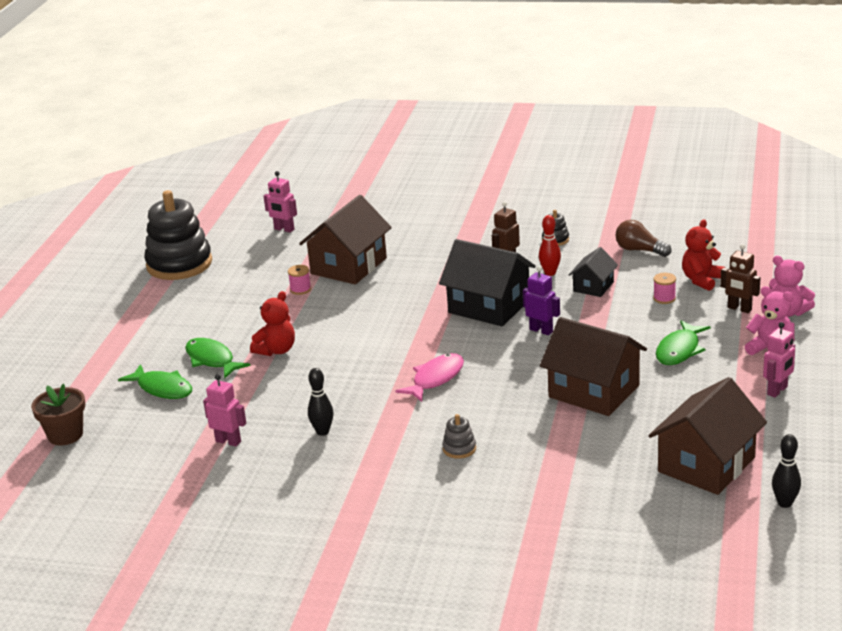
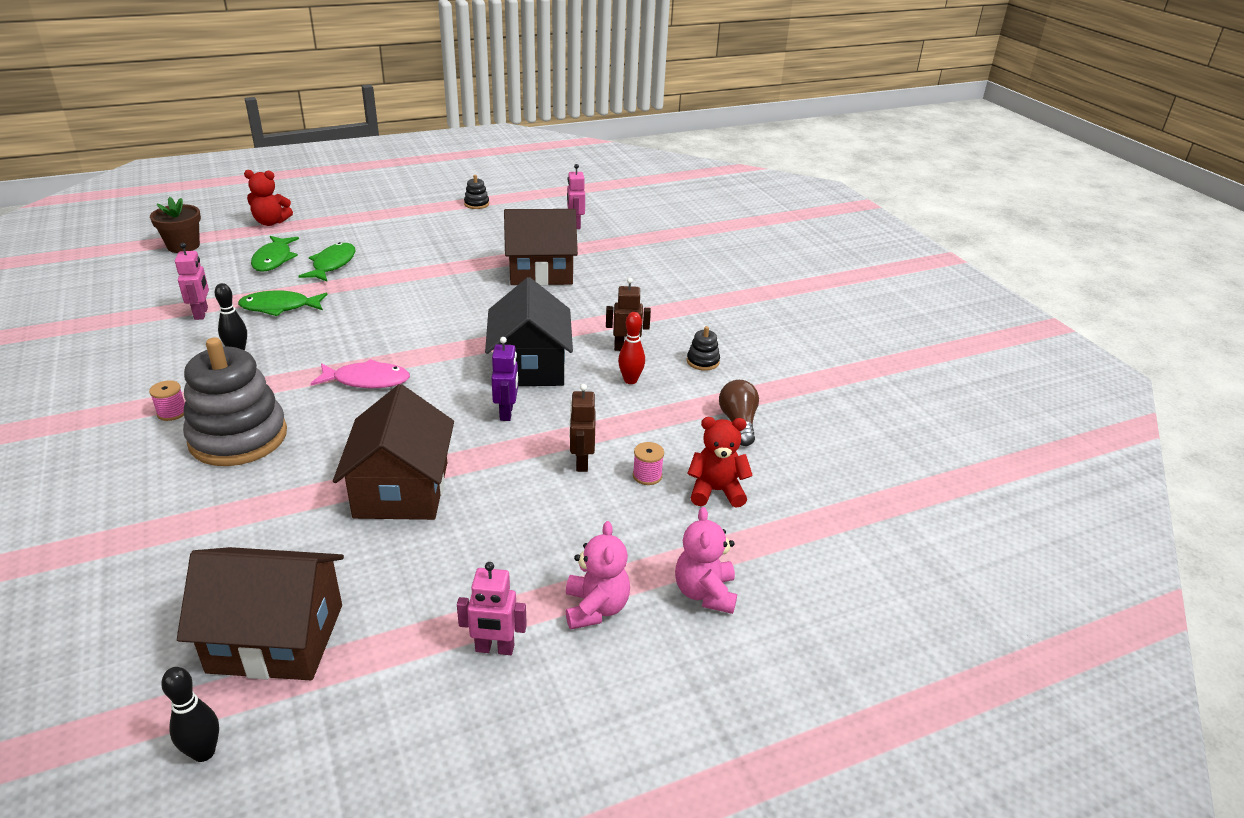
camera: 50 degrees right, 5 degrees up
black stacking toy [144,190,212,280] -> black stacking toy [464,175,489,209], size x0.41
red teddy bear [250,291,295,356] -> red teddy bear moved to [244,170,293,226]
pink spool [288,265,311,295] -> pink spool moved to [149,380,185,421]
grey stacking toy [442,414,476,459] -> grey stacking toy [183,337,287,466], size x2.45
black house [569,247,618,297] -> none
green fish [656,320,710,365] -> green fish moved to [238,290,328,316]
brown robot [720,244,761,313] -> brown robot moved to [569,384,596,472]

